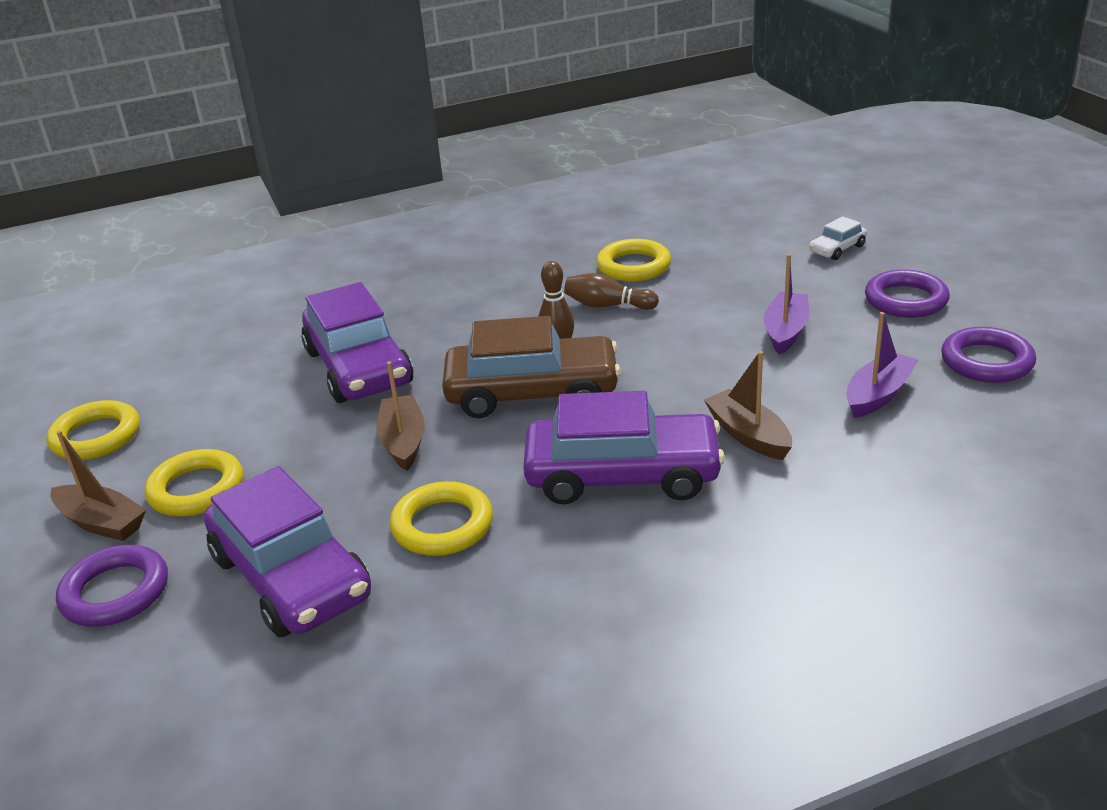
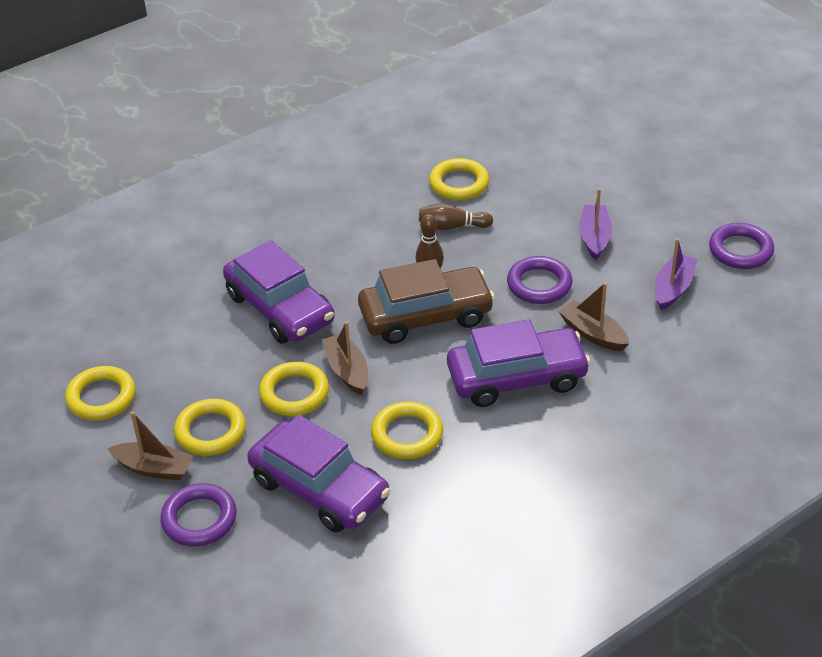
camera: 15 degrees left, 10 degrees up
white car [809,216,867,260] -> none
purple ring [865,270,950,318] -> purple ring moved to [507,256,572,304]
none -> yellow ring [259,362,329,416]

